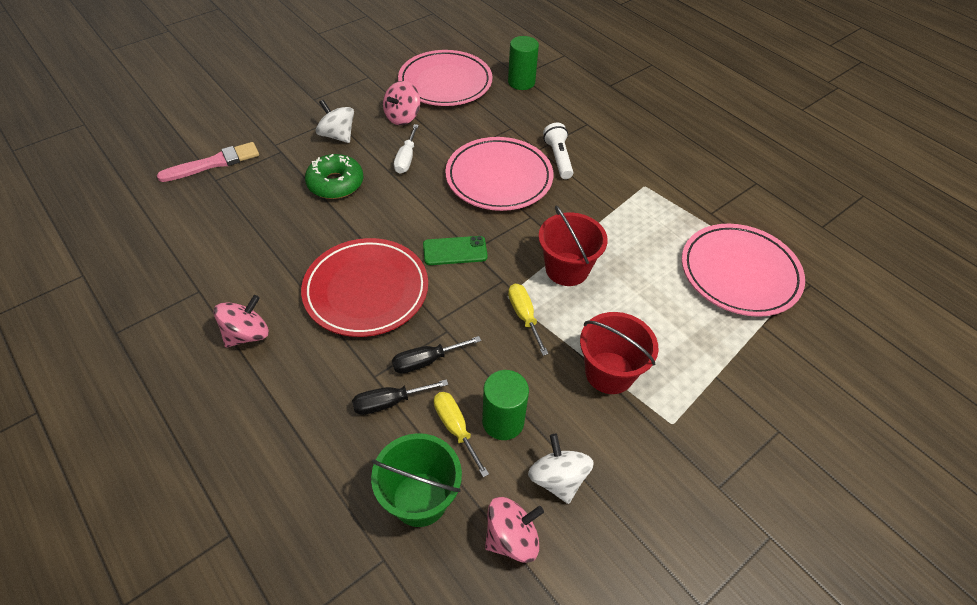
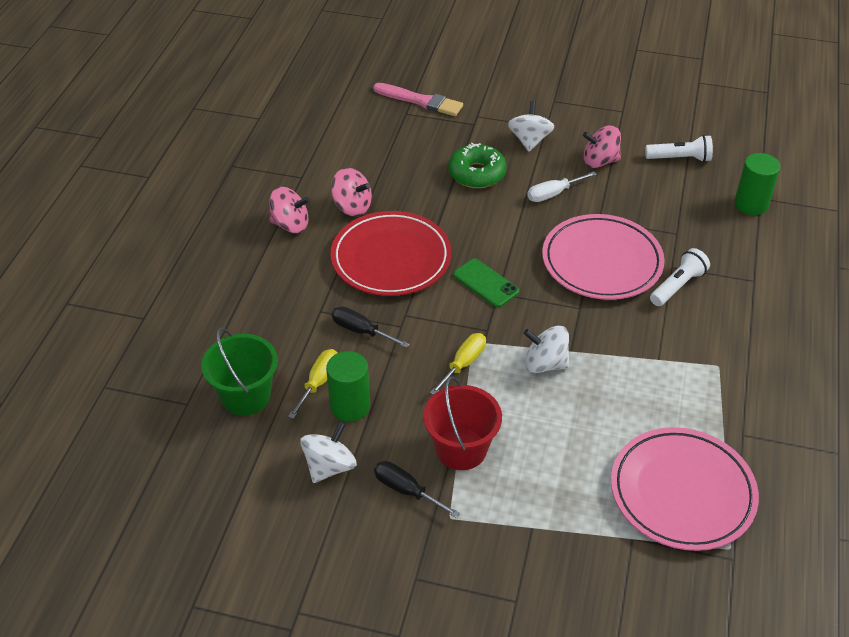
camera: 55 degrees right, 5 degrees down
black screwdriver [352,379,448,415] -> black screwdriver moved to [374,461,460,518]
pink plate [398,50,492,106] -> white flashlight [645,135,713,162]
pink spinning top [485,497,544,563] -> pink spinning top moved to [331,168,372,216]
red bucket [538,205,608,286] -> white spinning top [524,326,570,373]

